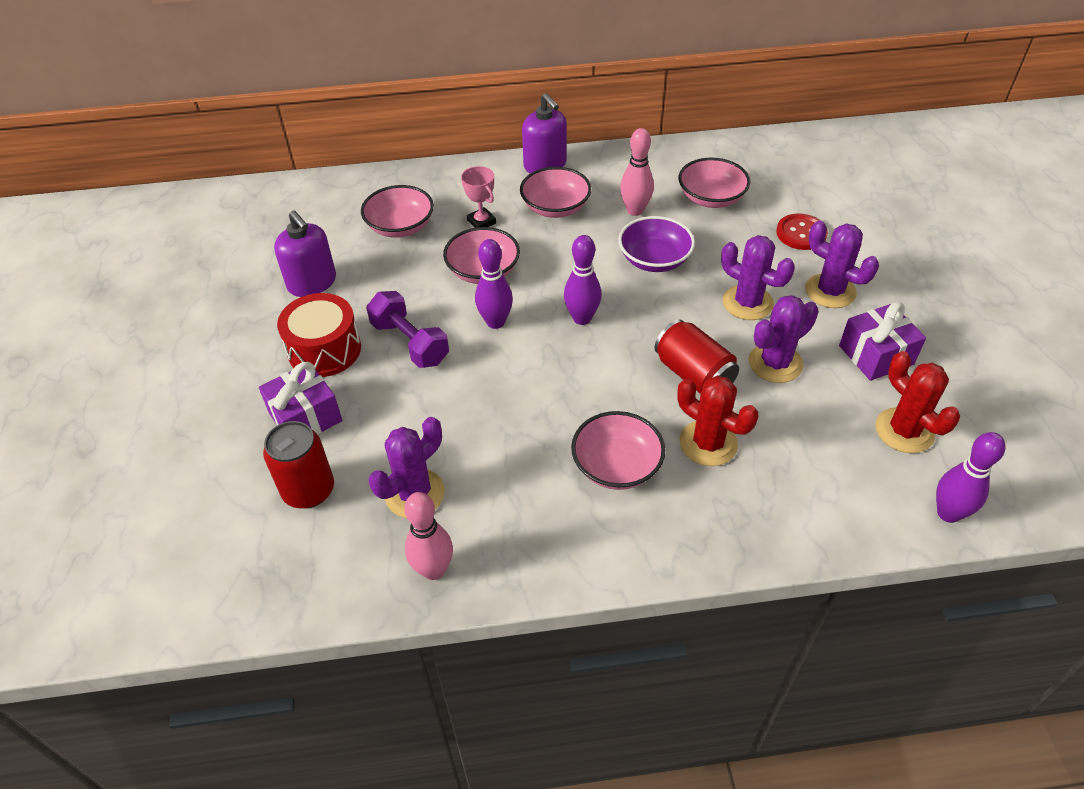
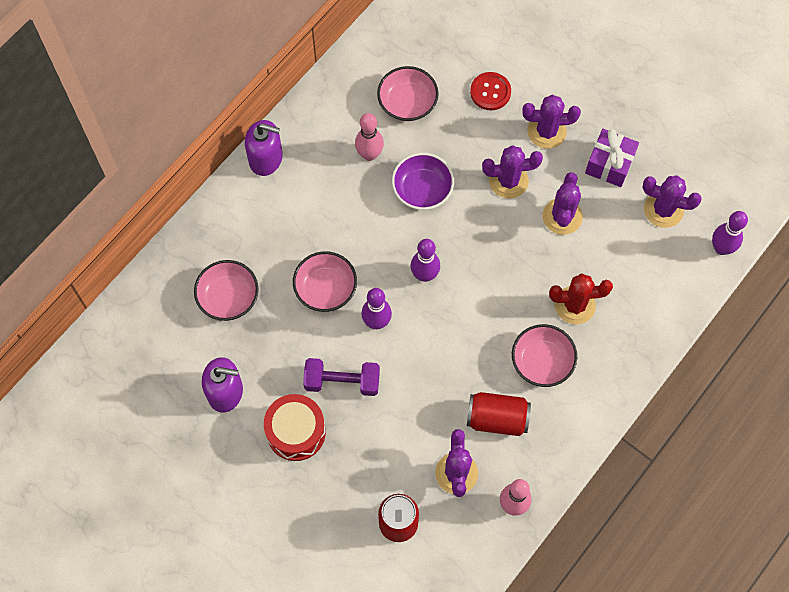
camera: 45 degrees left, 20 degrees up
purple gift [259,362,342,434] -> none
pink trophy [461,166,496,228] -> none
pink bowl [520,167,591,218] -> none
red can [655,320,739,394] -> red can moved to [467,392,531,436]
red cactus [875,351,960,453] -> purple cactus [642,175,702,228]

